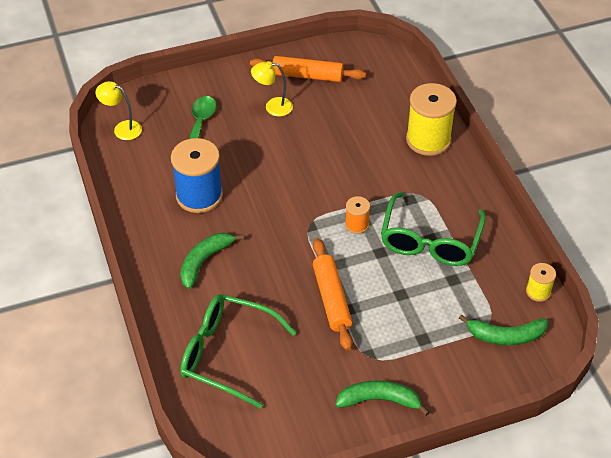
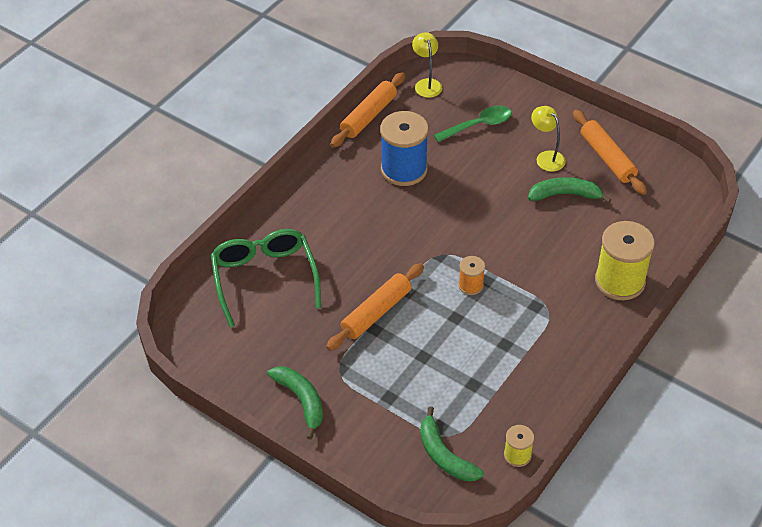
camera: 55 degrees right, 0 degrees up
green banana [180,233,244,289] -> green banana moved to [528,177,611,203]
green glasses [381,192,486,266] -> none
none -> orange rolling pin [331,72,405,148]

